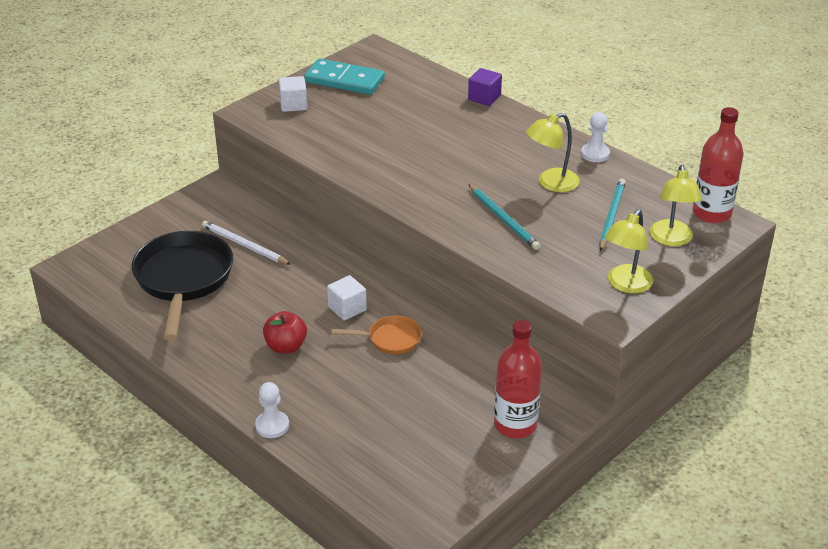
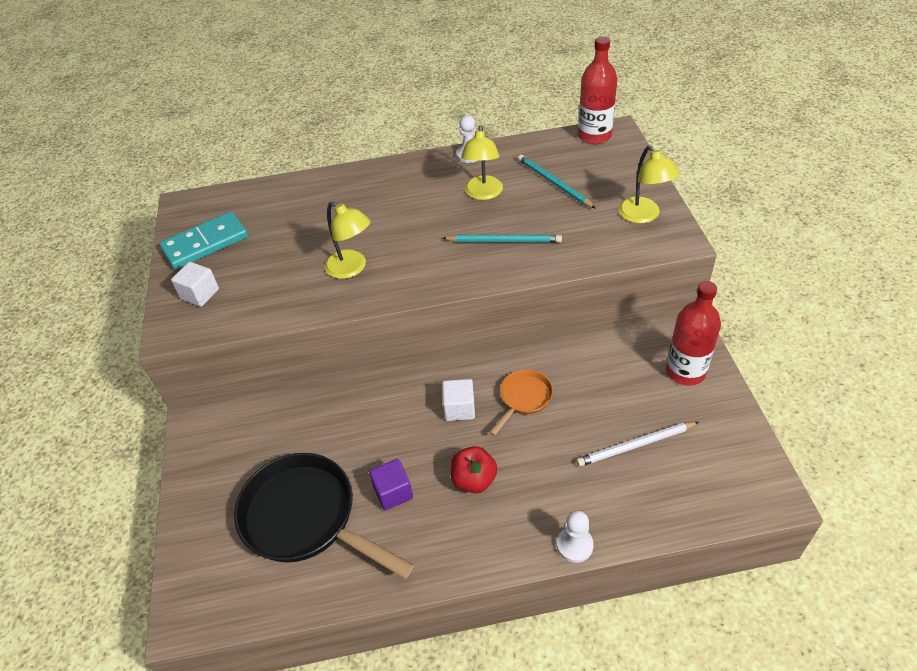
camera: 50 degrees left, 10 degrees up
white pencil [202,220,291,265] -> white pencil moved to [576,422,699,467]
purple cube [468,68,502,106] -> purple cube moved to [369,459,413,510]
yellow lamp [649,165,702,246] -> yellow lamp moved to [325,201,370,279]

